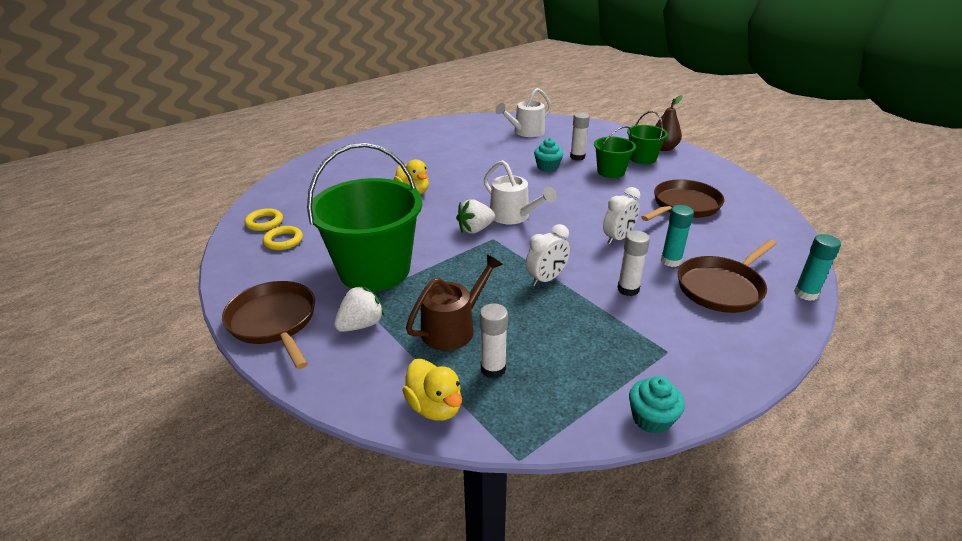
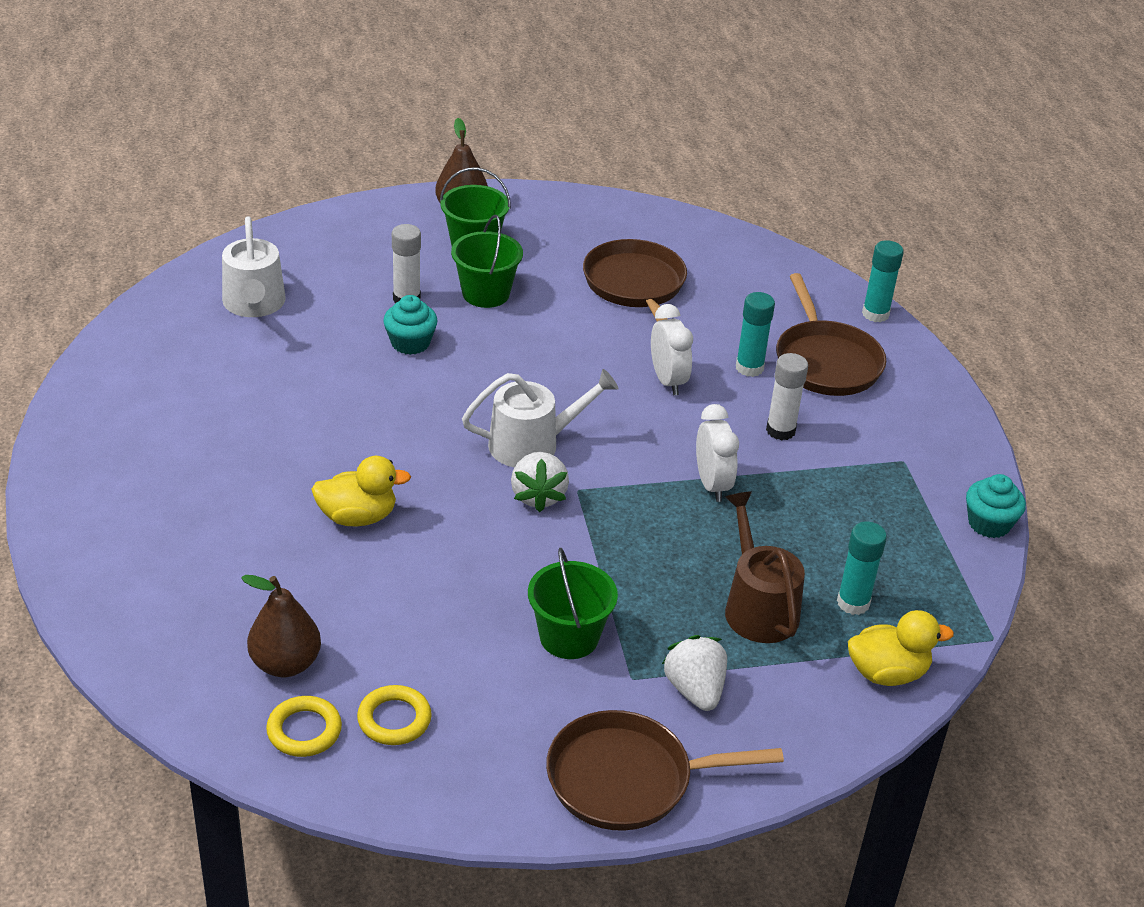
camera: 65 degrees left, 5 degrees up
green bucket [307,143,422,292] -> green bucket [528,548,618,659], size x0.50
white glue stick [480,303,508,379] -> turquoise glue stick [837,521,887,615]
none -> brown pear [241,575,321,677]

